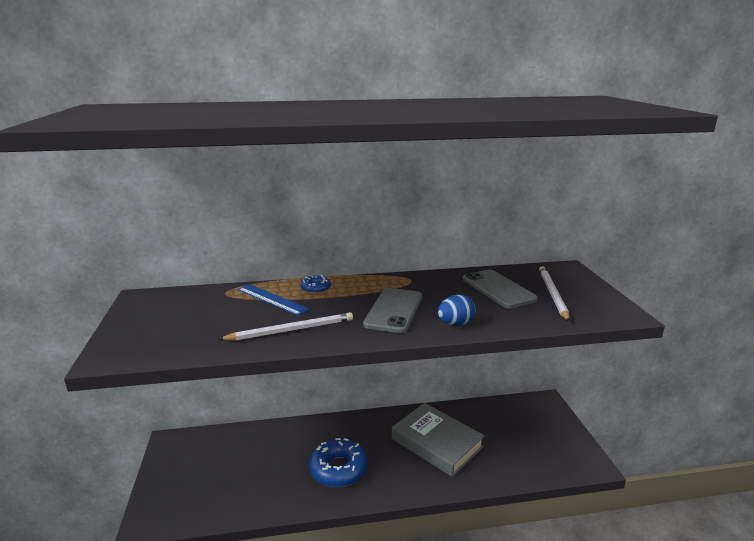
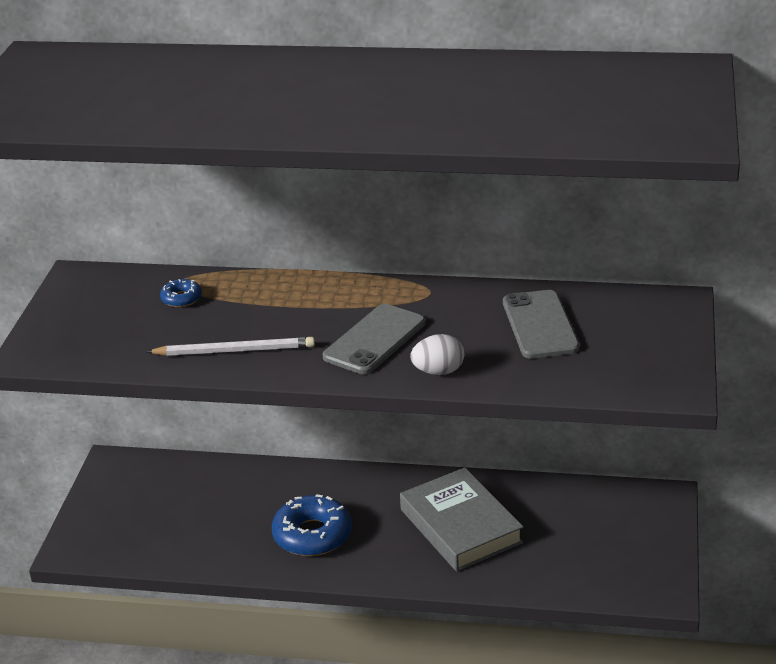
camera: 20 degrees right, 10 degrees up
blue ruler [238,284,310,316] -> none
blue donut [301,275,331,294] -> blue donut moved to [160,279,202,307]
blue egg [438,295,476,326] -> white egg [410,334,464,375]
white pencil [539,266,570,322] -> none

